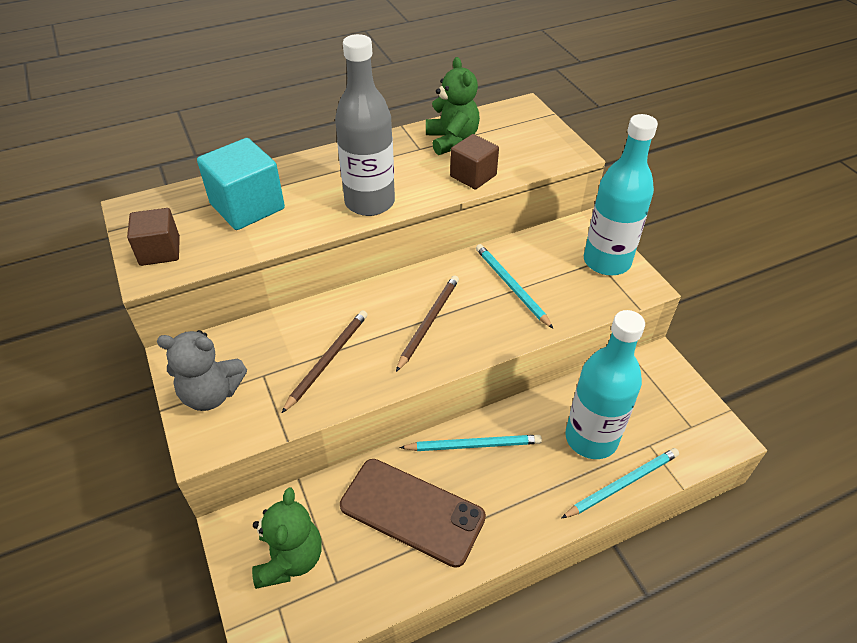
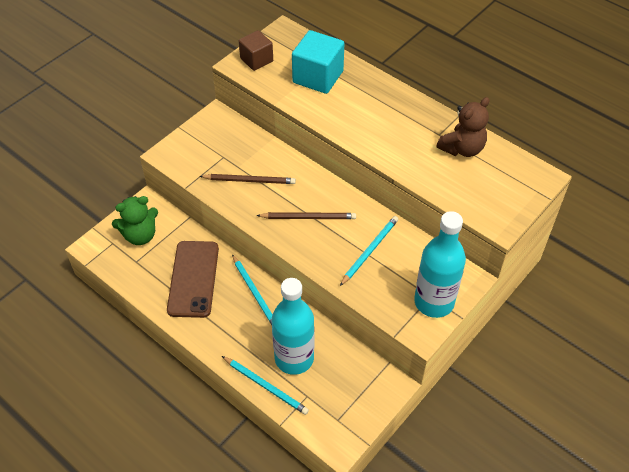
camera: 65 degrees right, 5 degrees up
grey teddy bear [157,330,247,411] -> none
grey bottle [335,34,395,216] -> none
green teddy bear [426,57,480,155] -> brown teddy bear [436,97,489,157]
brown cube [450,134,499,190] -> none

